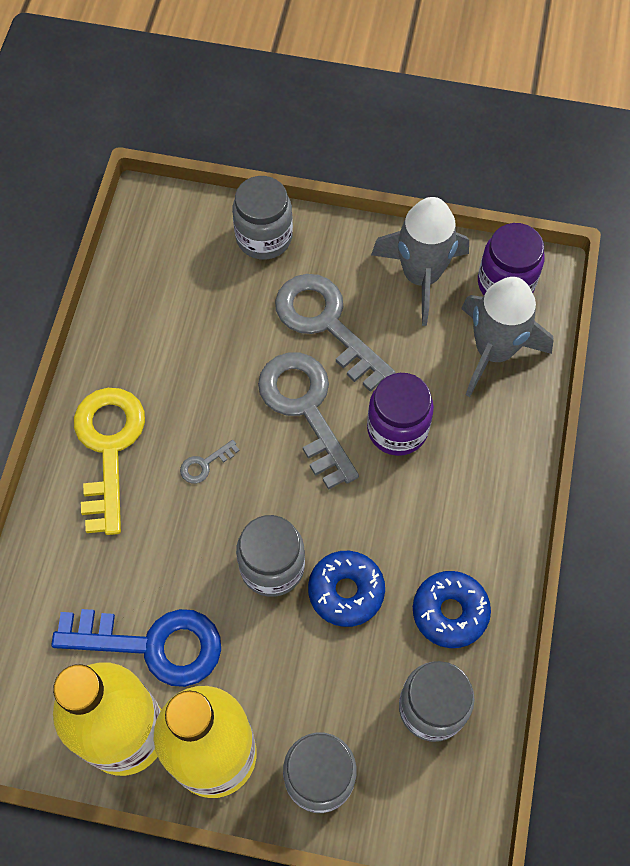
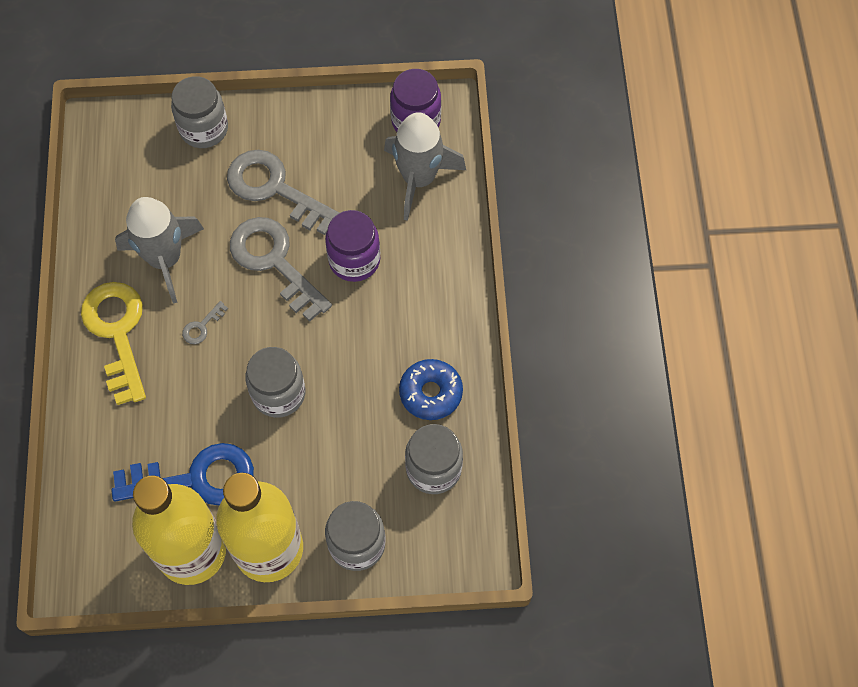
camera: 15 degrees left, 0 degrees up
blue donut [308,551,385,627] -> none
grey rocket [371,197,469,326] -> grey rocket moved to [115,197,204,304]

